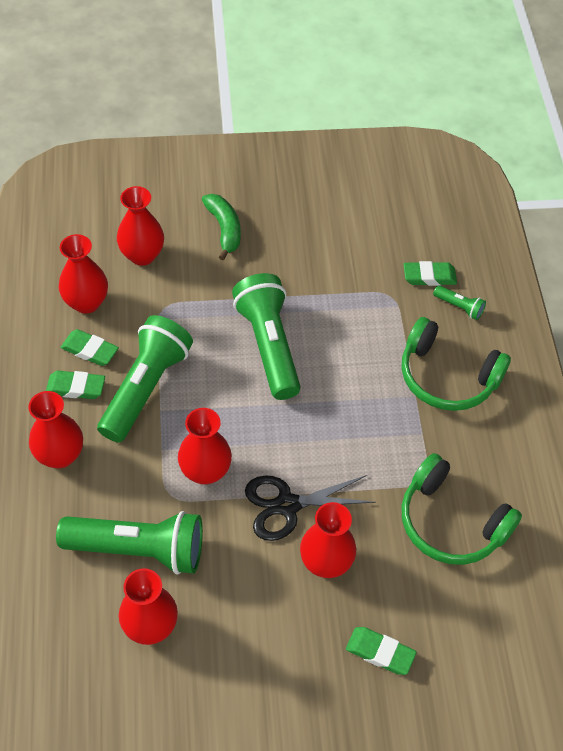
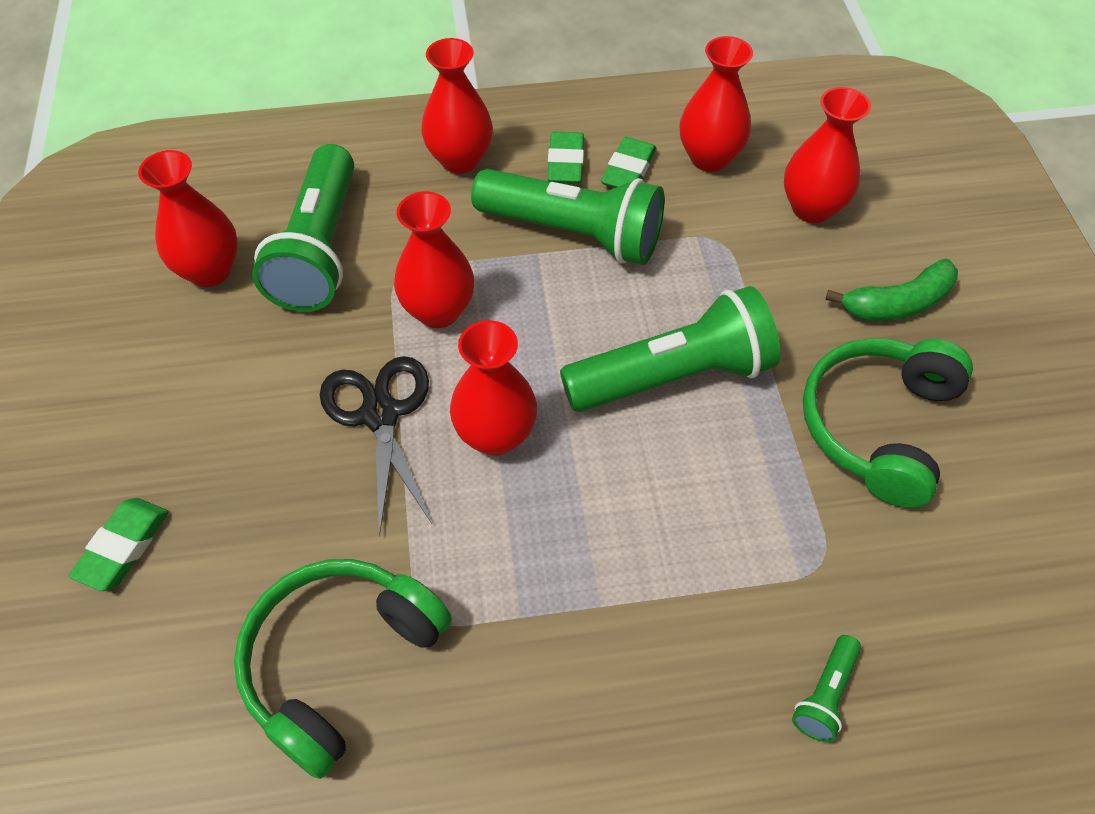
camera: 90 degrees right, 0 degrees up
red vase [300,502,356,578] -> red vase moved to [450,320,537,456]
green headphones [402,317,511,411] -> green headphones moved to [803,338,973,508]
green eraser [404,261,457,286] -> none

